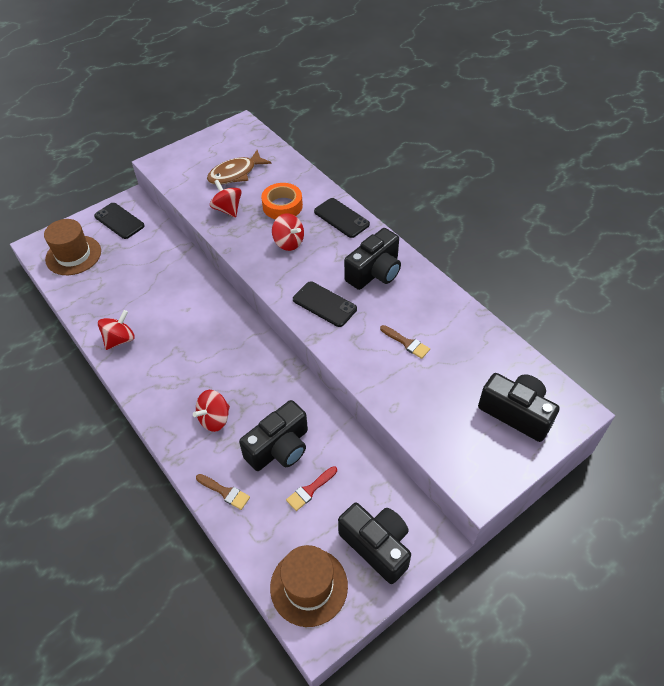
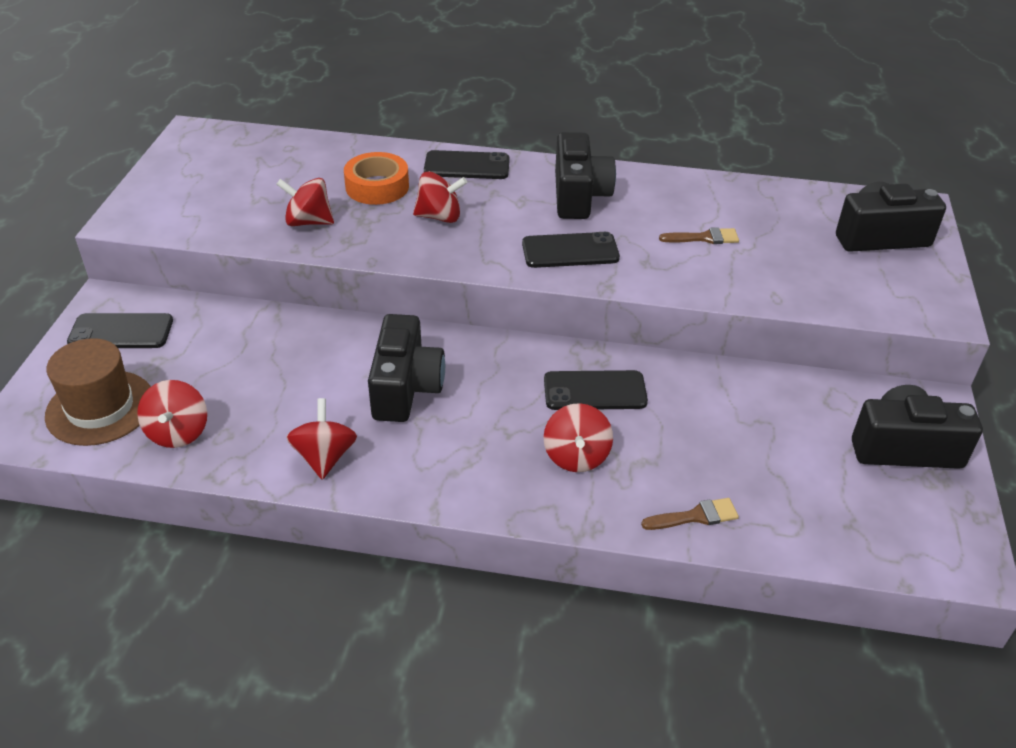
camera: 45 degrees left, 10 degrees down
brown fish [207,150,272,184] -> none
black camera [239,400,308,471] -> black camera moved to [368,314,445,422]
brown hat [270,545,348,627] -> none
red brush [286,466,337,511] -> none
none -> red spinning top [137,380,207,448]
none -> black phone [544,370,648,410]

